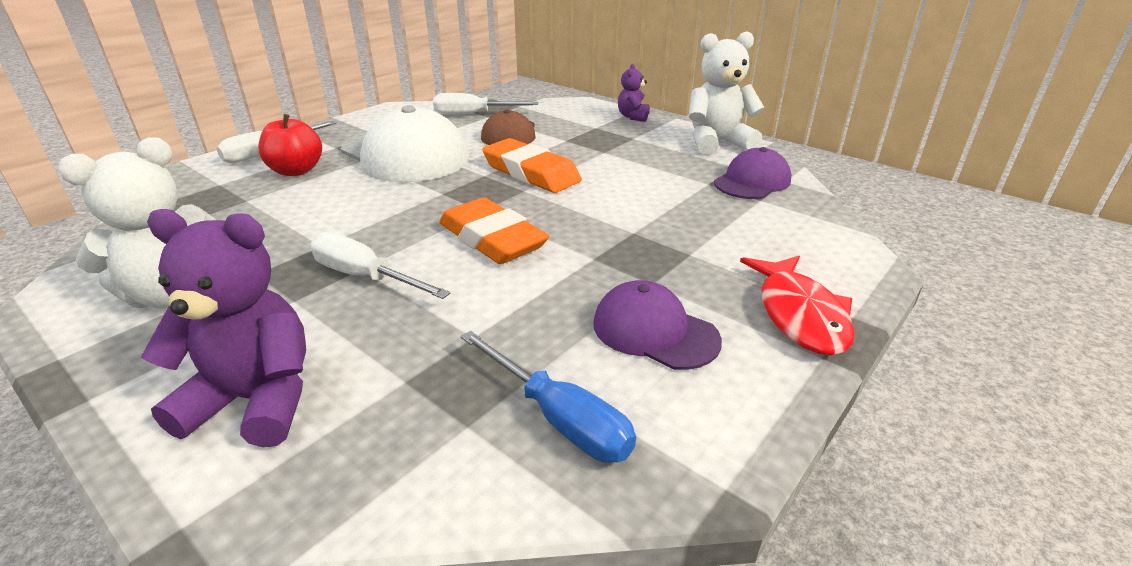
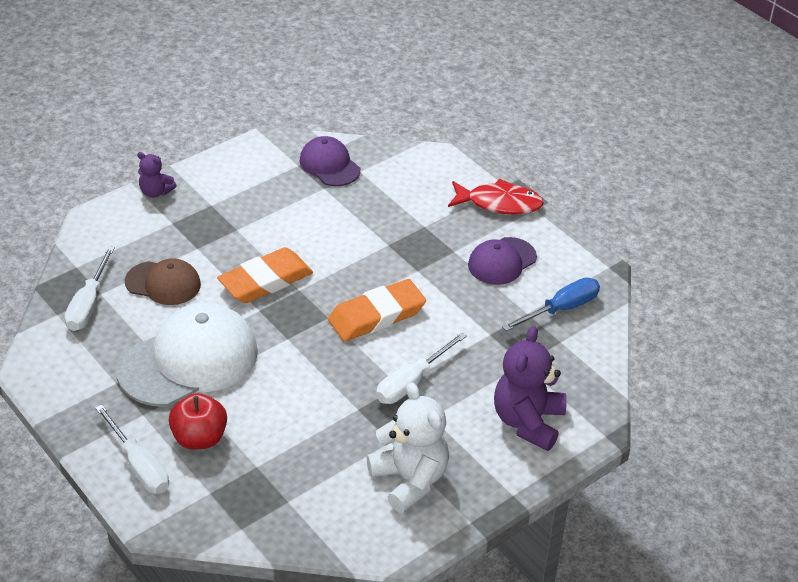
camera: 80 degrees left, 10 degrees up
white teddy bear [689,31,765,155] -> none

